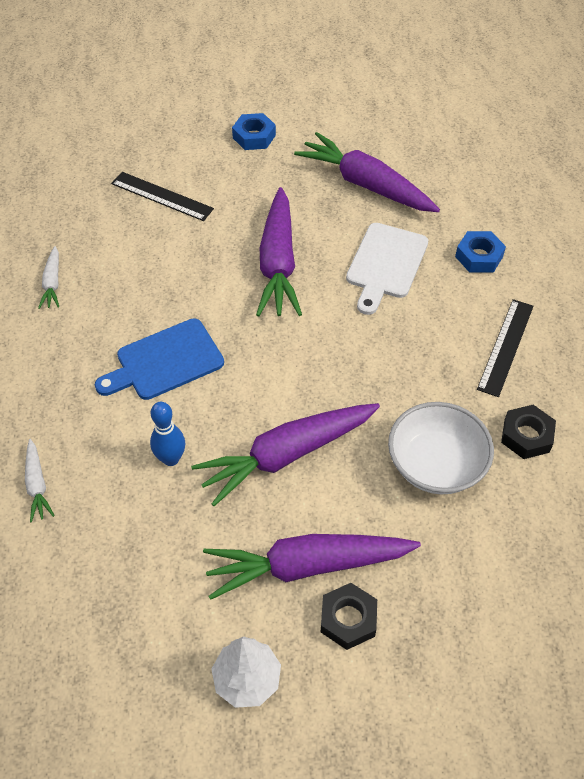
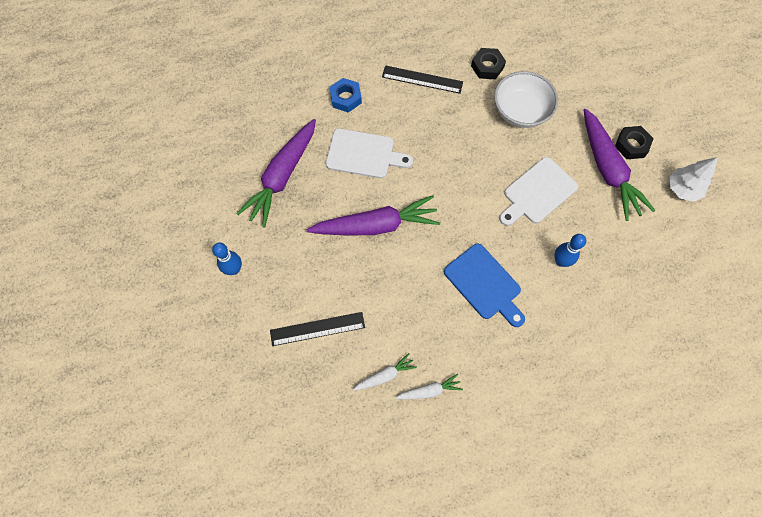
camera: 100 degrees left, 15 degrees up
white carrot [25,439,55,522] -> white carrot moved to [353,353,417,391]
black ruler [111,172,214,221] -> black ruler turned 60 degrees clockwise [270,312,365,346]
purple carrot [191,403,380,506] -> white cutting board [499,157,578,226]
blue nut [232,113,276,150] -> blue bowling pin [212,242,242,275]

